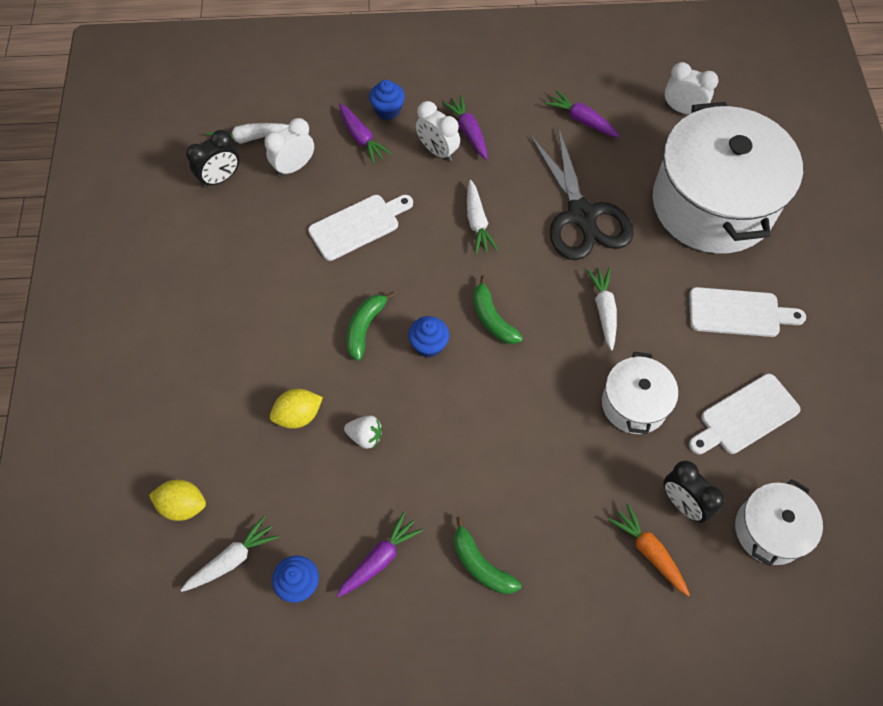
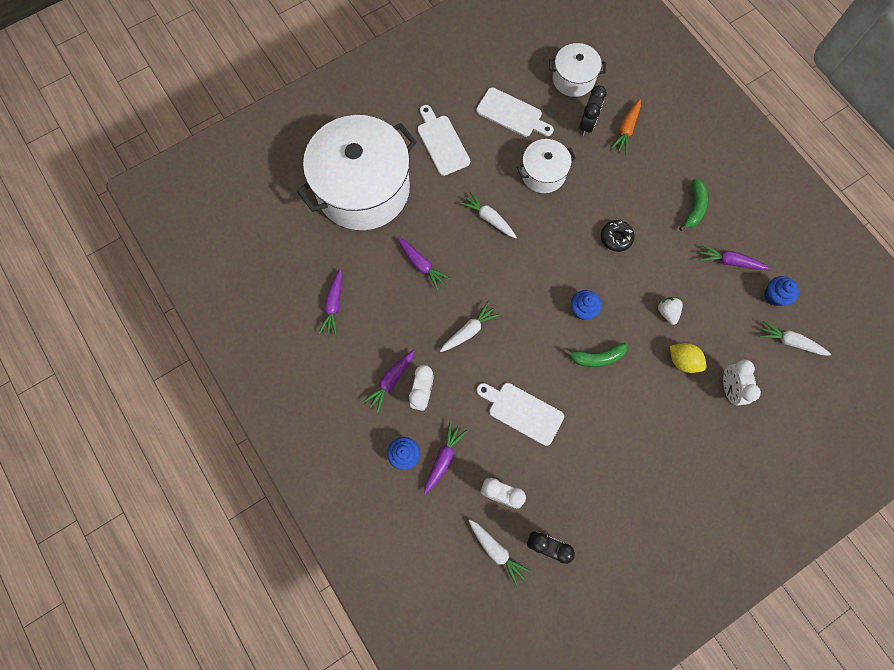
camera: 120 degrees left, 10 degrees up
yellow lemon [149,480,206,521] -> none
green banana [473,275,523,344] -> none
black scissors [530,126,634,260] -> purple carrot [398,237,451,291]
white carrot [587,268,617,350] -> white carrot turned 75 degrees clockwise [459,191,517,238]
white clock [665,62,718,114] -> white clock moved to [723,360,761,406]
none -> black donut [601,220,635,252]

